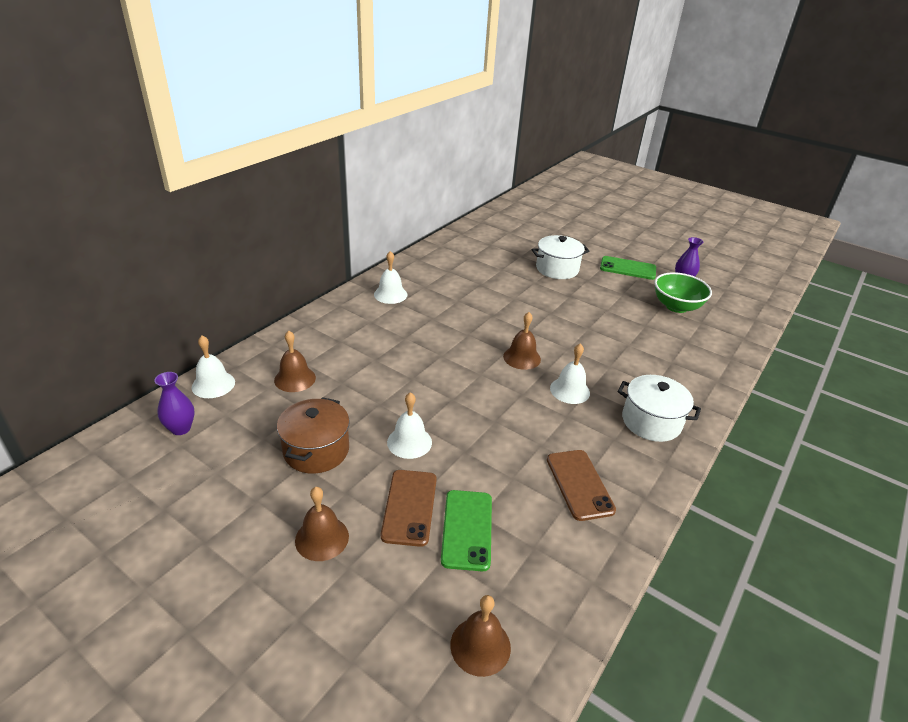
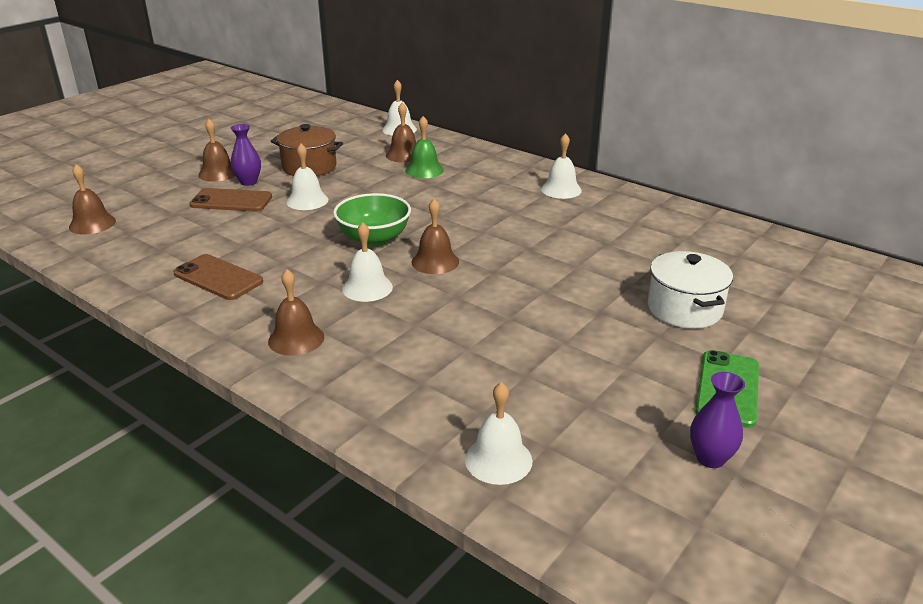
camera: 95 degrees right, 5 degrees down
purple vase [154,372,195,435] -> purple vase moved to [230,124,261,186]
green phone [441,490,492,571] -> none
brown phone [547,450,616,521] -> brown phone turned 45 degrees clockwise [173,254,263,300]
white pot [618,375,701,442] -> brown bell [268,269,324,356]
green bowl [655,272,712,313] -> green bowl moved to [333,193,411,247]
none -> green bell [405,116,444,178]
none -> white bell [465,382,533,485]

